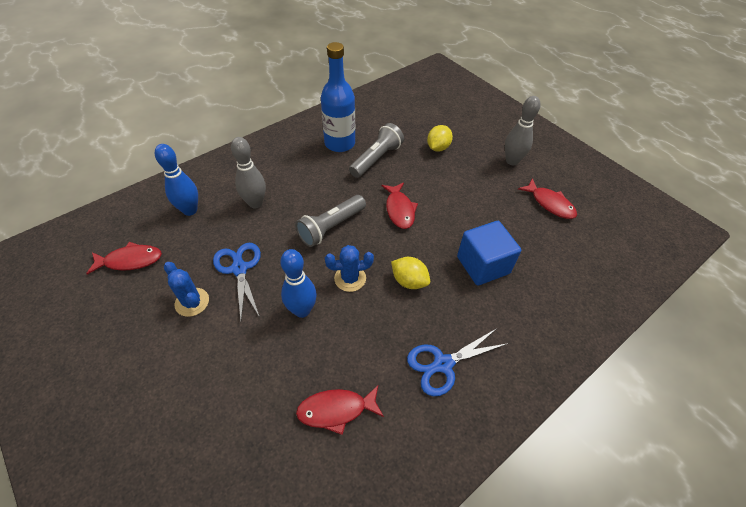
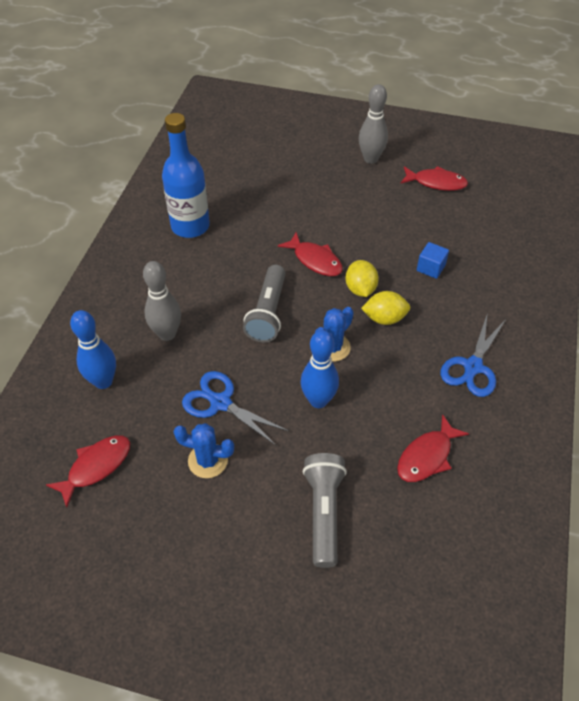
camera: 35 degrees left, 0 degrees up
grey flashlight [349,123,404,178] -> grey flashlight moved to [302,453,347,568]
yellow lemon [427,125,453,152] -> yellow lemon moved to [345,260,379,297]
blue cube [457,221,521,286] -> blue cube [417,242,449,279], size x0.53

